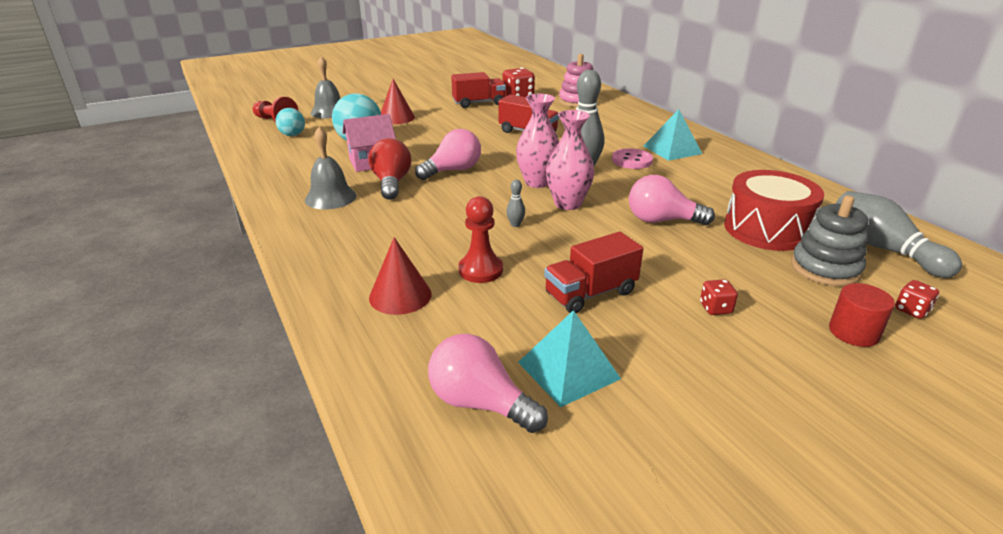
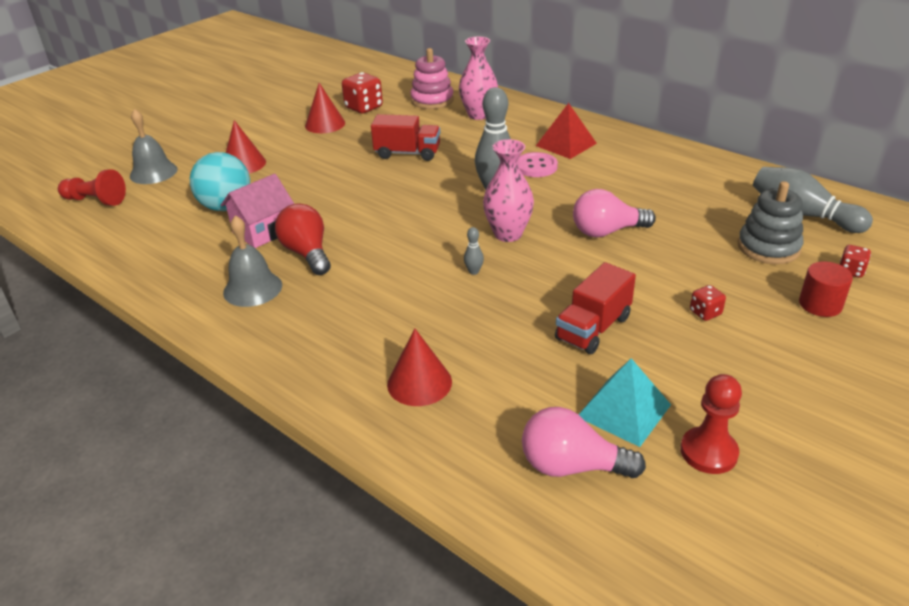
camera: 20 degrees left, 5 degrees up
turquoise ball [275,108,305,136] -> none
pink light bulb [415,129,481,180] -> none
red truck [451,72,506,108] -> red cone [305,83,345,133]
red pawn [458,196,503,283] -> red pawn moved to [680,374,742,474]
pink vase [516,94,559,188] -> pink vase moved to [459,36,498,120]
turquoise pyramid [644,109,702,161] -> red pyramid [536,103,597,159]
red drum [724,170,824,251] -> none

